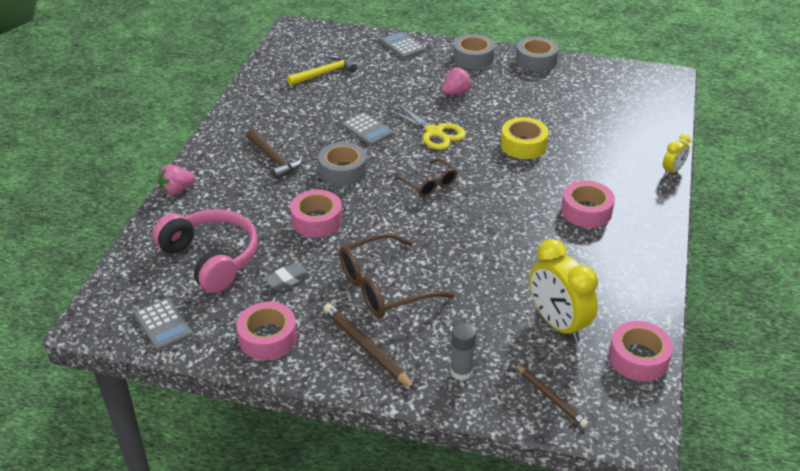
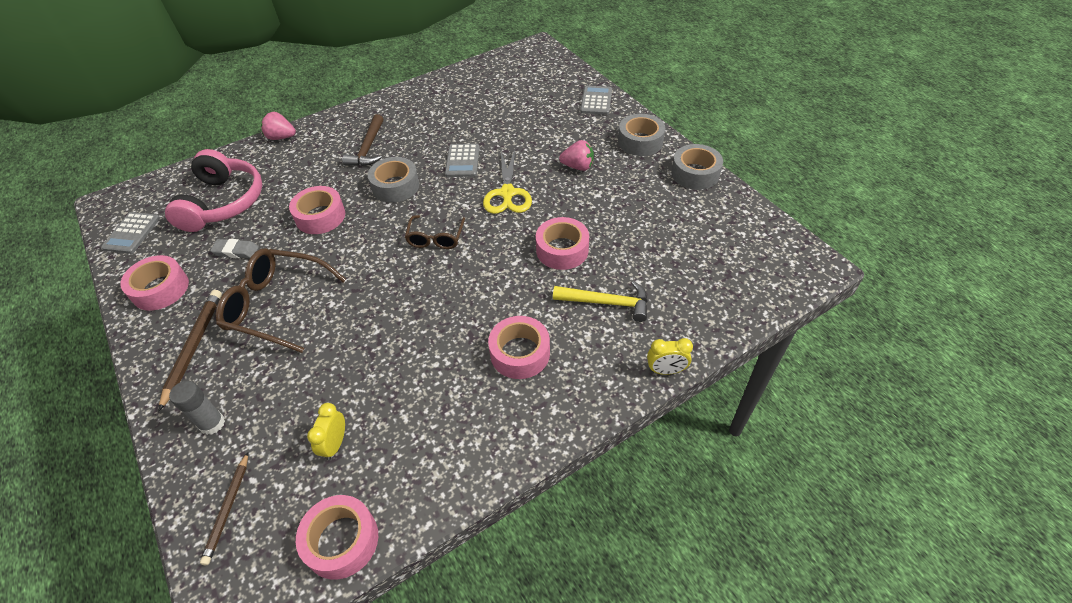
camera: 45 degrees right, 10 degrees up
yellow hammer [287,55,357,86] -> yellow hammer moved to [553,281,648,322]
yellow tape [501,117,549,159] -> pink tape [536,217,589,270]
yellow clock [529,239,598,342] -> yellow clock [307,403,345,460], size x0.50

